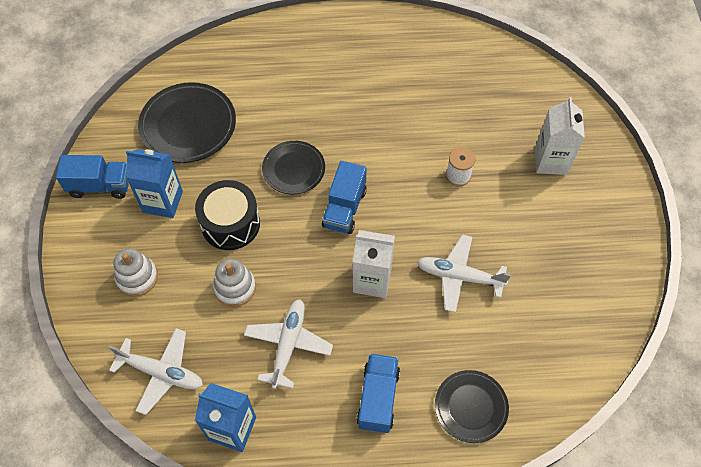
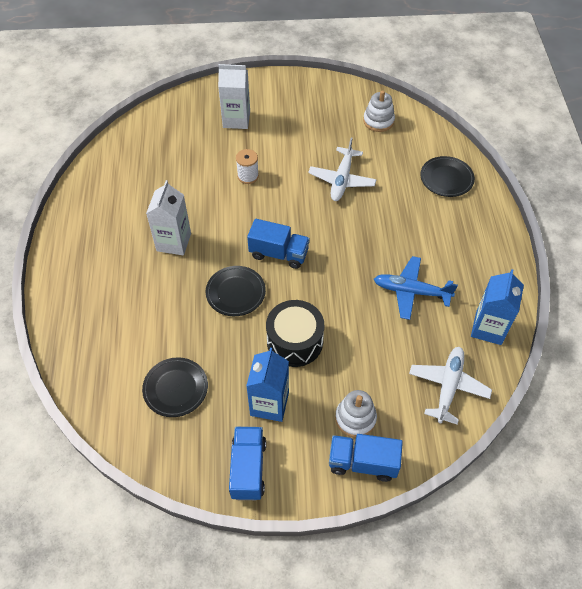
camera: 90 degrees left, 5 degrees down
black plate [138,82,236,163] -> black plate [142,357,208,417], size x0.63
white stacking toy [213,259,256,307] -> white stacking toy moved to [363,90,395,132]
white plane [244,299,333,389] -> blue plane [374,256,458,320]
white carton [353,230,395,298] -> white carton moved to [146,180,191,255]
blue truck [357,354,400,433] -> blue truck moved to [329,434,403,482]

